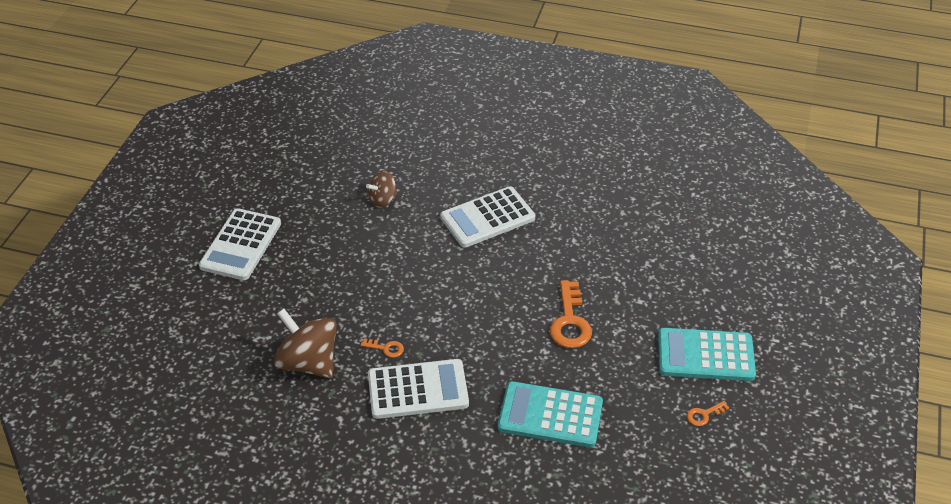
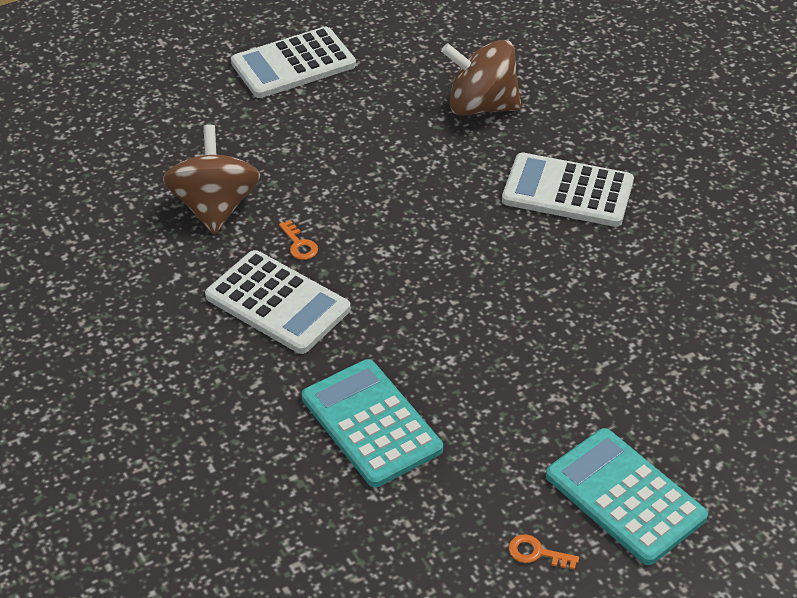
camera: 45 degrees right, 0 degrees up
brown spinning top [366,171,397,208] -> brown spinning top [441,40,521,116], size x1.78
orange key [550,280,592,348] -> none

